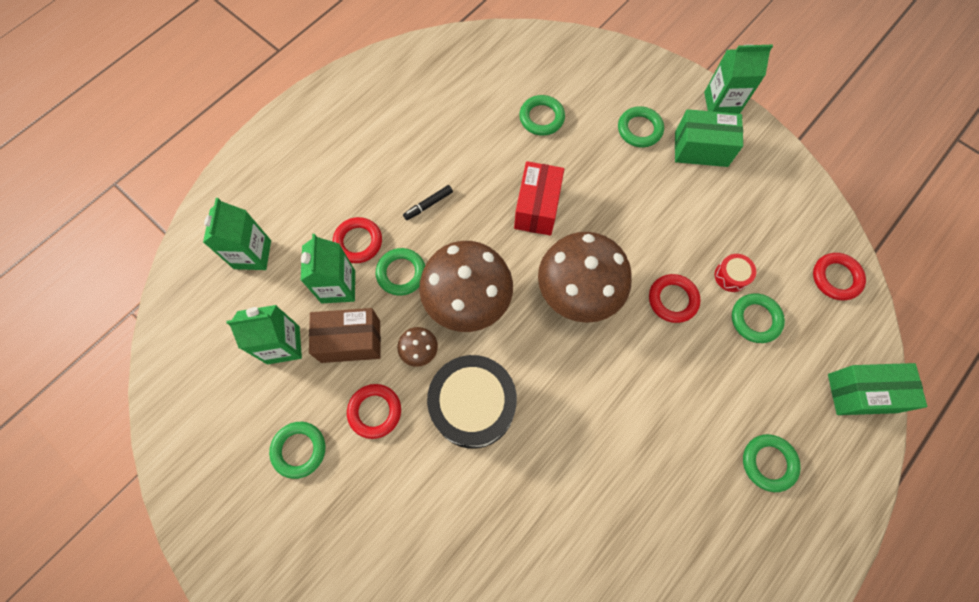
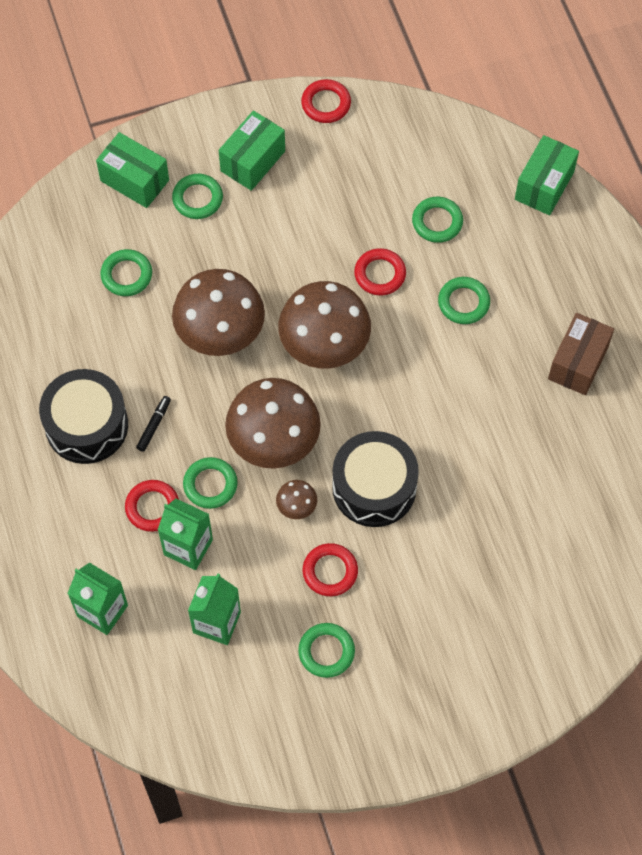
camera: 60 degrees left, 5 degrees down
brown box [309,308,381,363] -> brown box moved to [548,313,614,395]
black marker [403,185,453,220] -> black marker turned 150 degrees counterclockwise [136,396,171,452]
red box [514,161,564,236] -> brown mushroom [172,269,265,356]
green carton [704,44,773,114] -> none
red drum [715,254,756,292] -> none
green ring [743,434,801,492] -> green ring moved to [438,277,490,324]
red ring [813,253,866,300] -> red ring moved to [301,79,351,123]
none -> black drum [39,369,128,464]
none -> green box [96,132,169,208]

